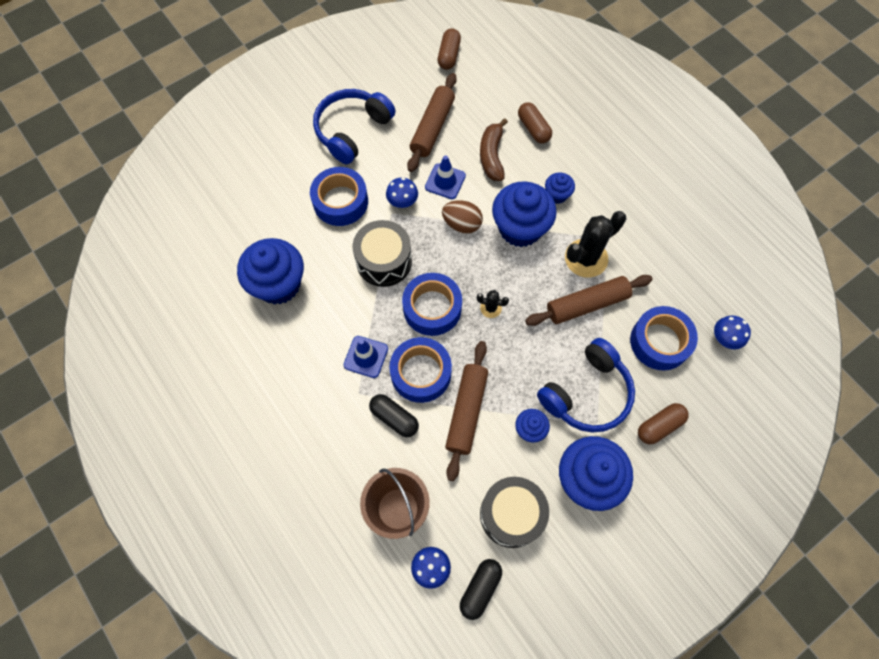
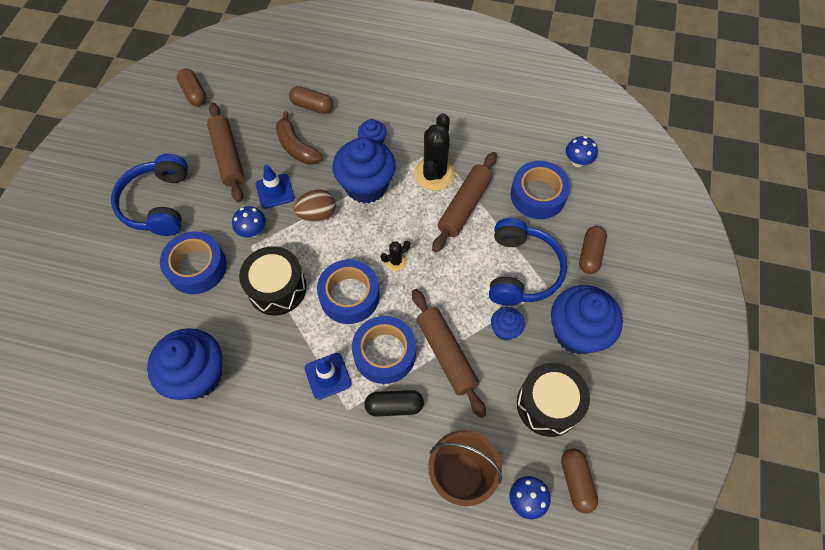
camera: 40 degrees left, 5 degrees down
black capsule [460,559,502,620] -> brown capsule [561,448,598,514]

